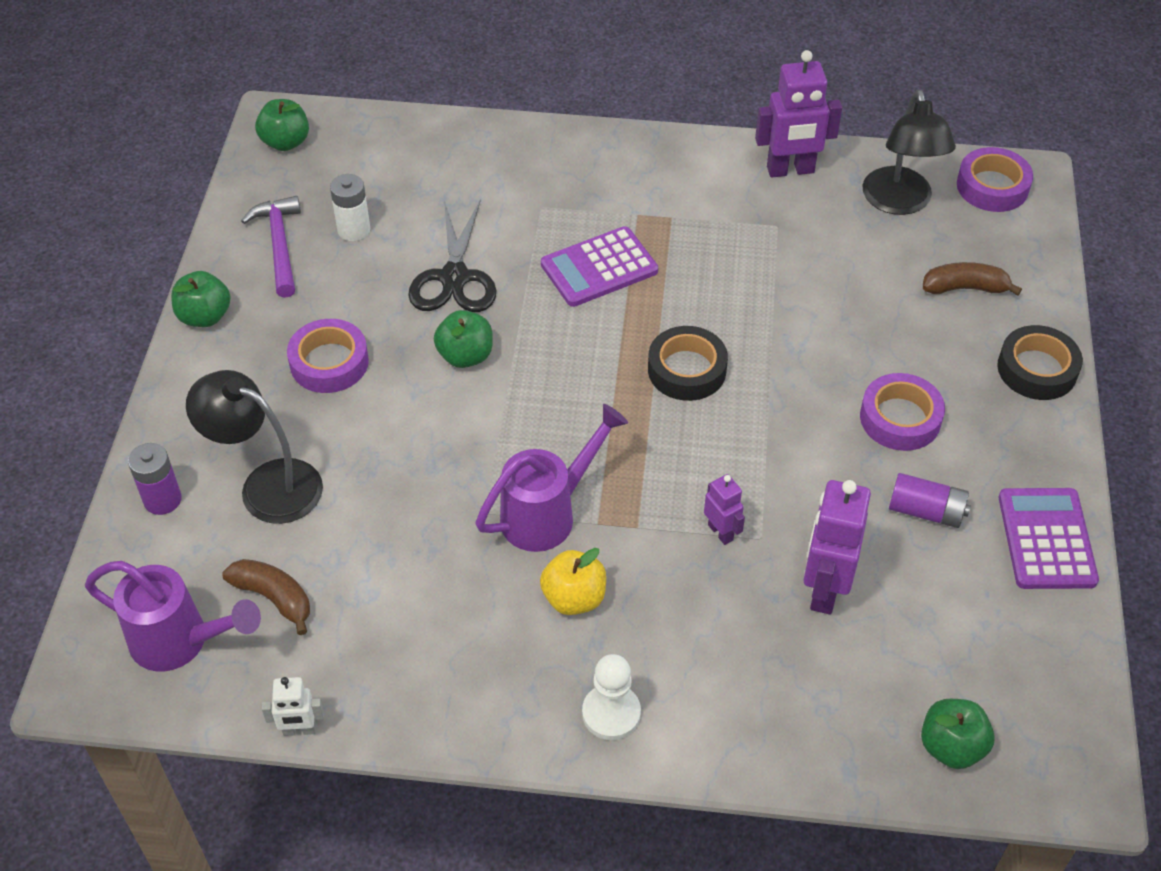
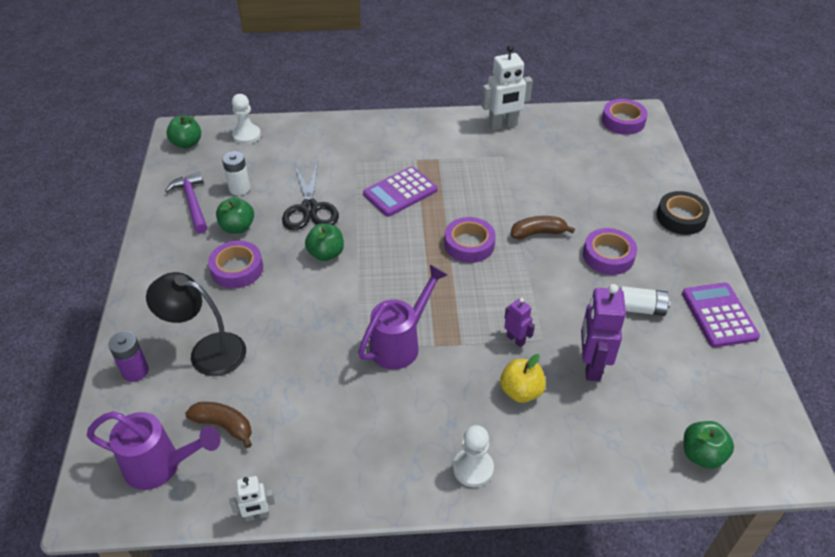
camera: 10 degrees left, 5 degrees down
green apple [171,271,230,327] -> green apple moved to [216,197,254,234]
yellow apple [540,548,606,615] -> yellow apple moved to [500,354,546,403]
black tape [648,326,728,401] -> purple tape [444,217,496,263]
purple robot [755,50,842,177] -> white robot [482,45,533,131]
black lamp [863,90,956,215] -> none
purple battery [889,473,971,528] -> white battery [620,286,670,316]
brown banana [923,262,1022,296] -> brown banana moved to [511,216,575,239]
none -> white pawn [232,94,261,144]

